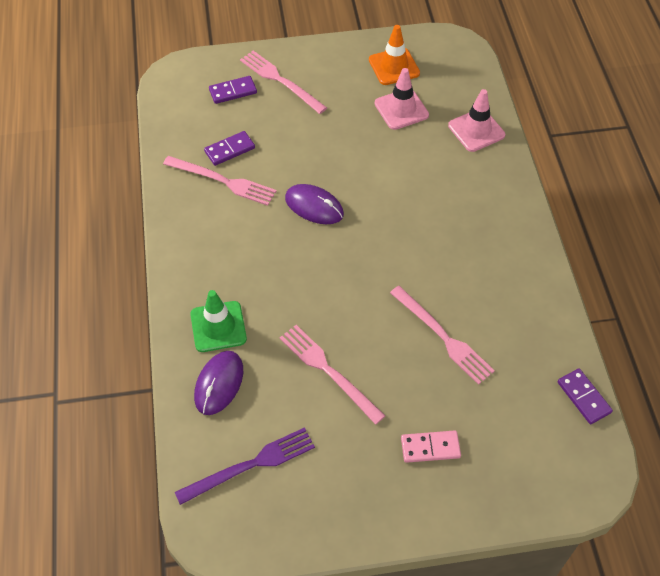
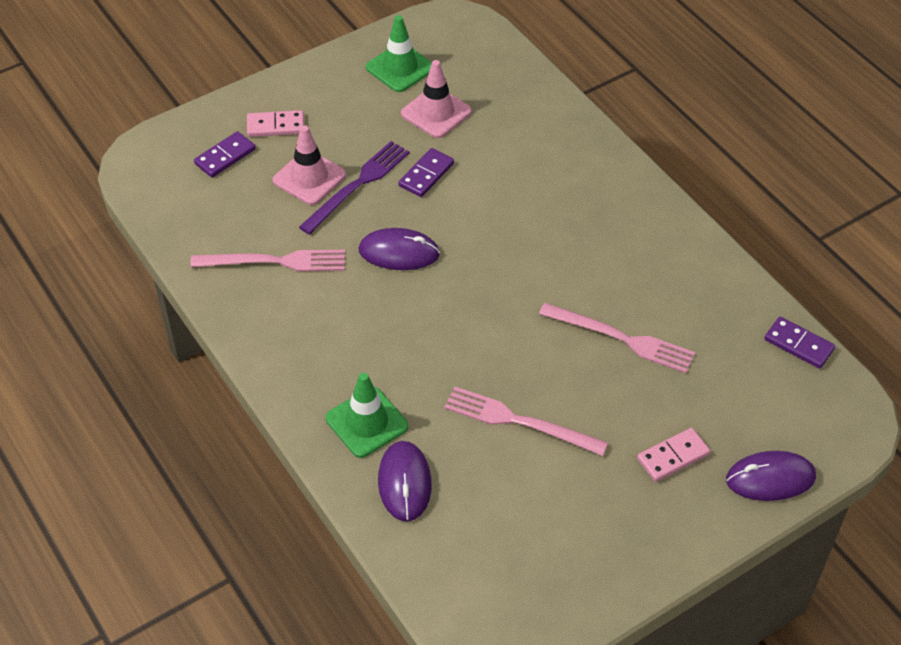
camera: 25 degrees left, 5 degrees down
purple fork [175,427,315,505] -> purple fork moved to [299,141,410,235]
purple domino [204,131,255,166] -> purple domino moved to [398,148,454,197]
pink fork [240,51,327,114] -> pink domino [247,110,304,137]
orange traffic cone [369,25,420,85] -> green traffic cone [366,15,432,92]
pink traffic cone [448,89,505,152] -> pink traffic cone moved to [273,125,346,205]
none -> purple mouse [726,451,816,501]

